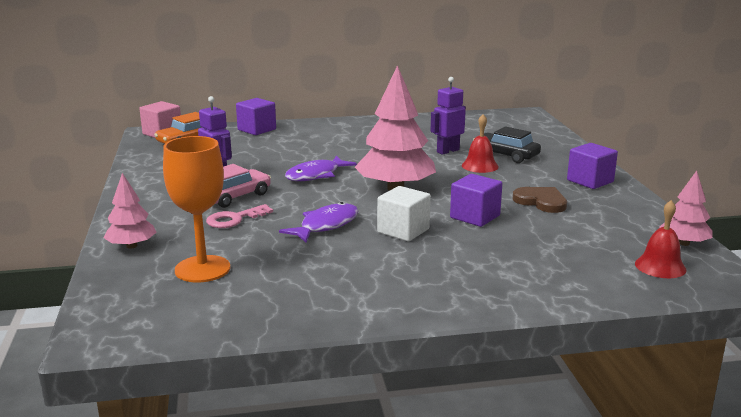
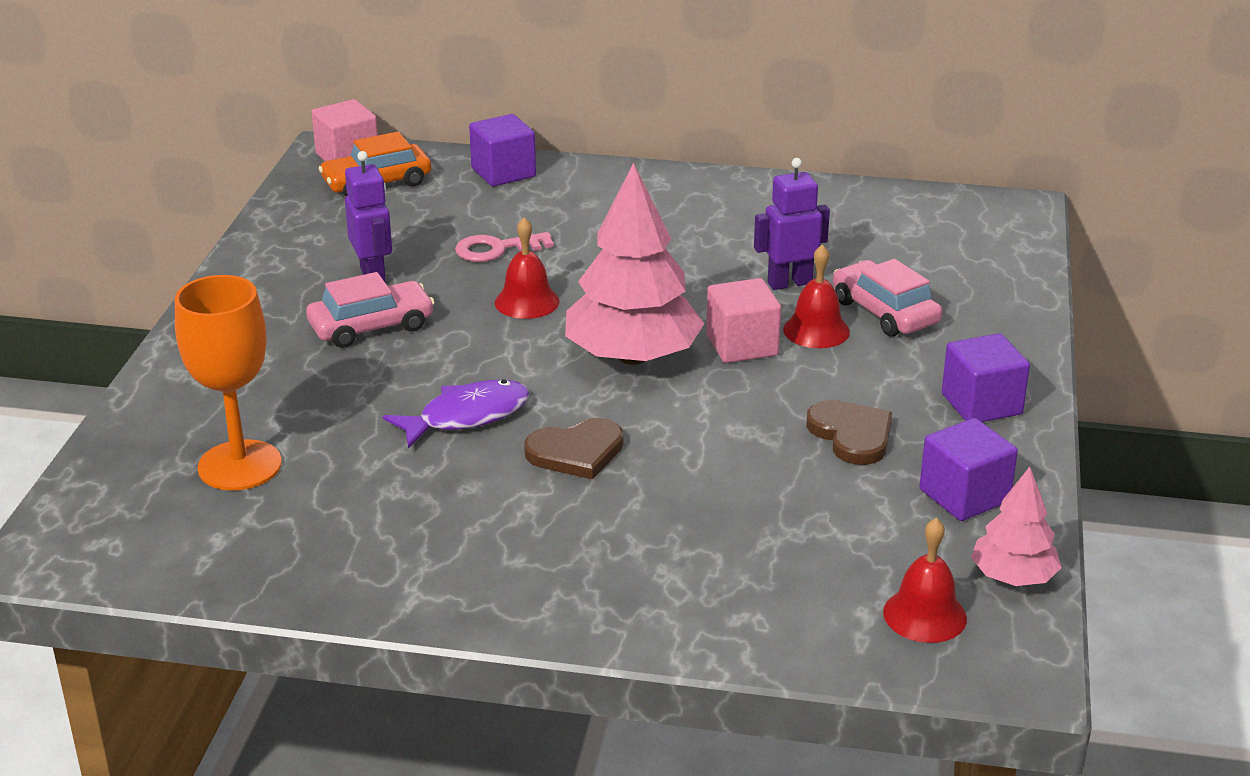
camera: 20 degrees right, 10 degrees up
pink tree [103,173,157,249] -> none
pink key [206,204,273,228] -> pink key moved to [455,232,554,262]
purple fish [285,156,357,181] -> red bell [495,217,560,319]
white cube [377,186,431,241] -> brown heart [524,418,623,479]
purple cube [450,174,502,227] -> purple cube moved to [919,418,1018,521]
black car [473,127,541,163] -> pink car [833,259,942,337]
none -> pink cube [706,278,781,363]

